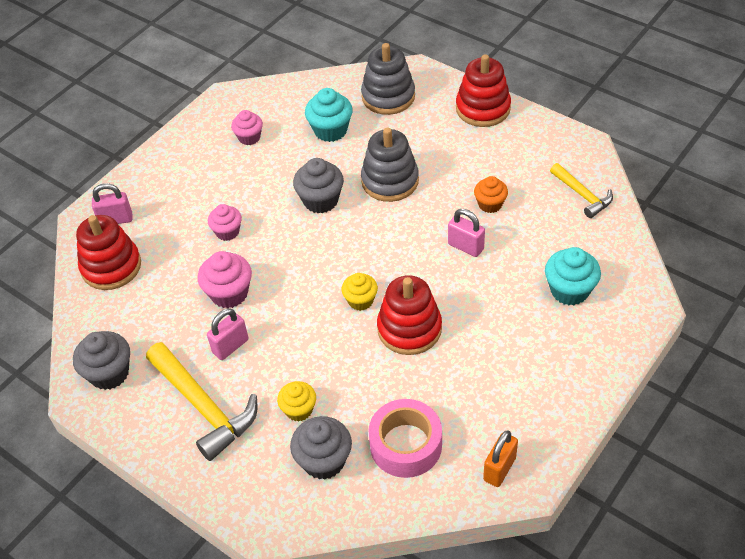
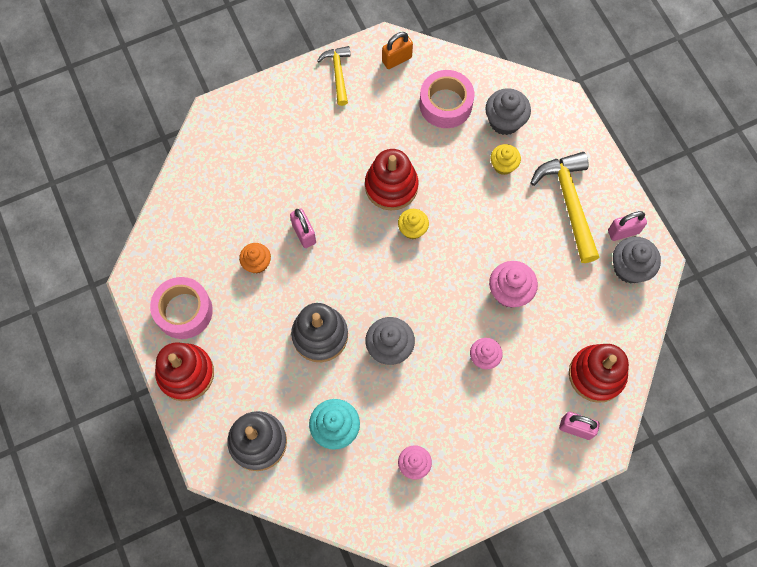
camera: 155 degrees left, 20 degrees up
pink padlock [207,308,249,360] -> pink padlock moved to [608,211,647,241]
turquoise cupcake [545,247,601,305] -> none
yellow hammer [550,163,613,218] -> yellow hammer moved to [317,46,350,106]
none -> pink tape [150,277,213,339]

